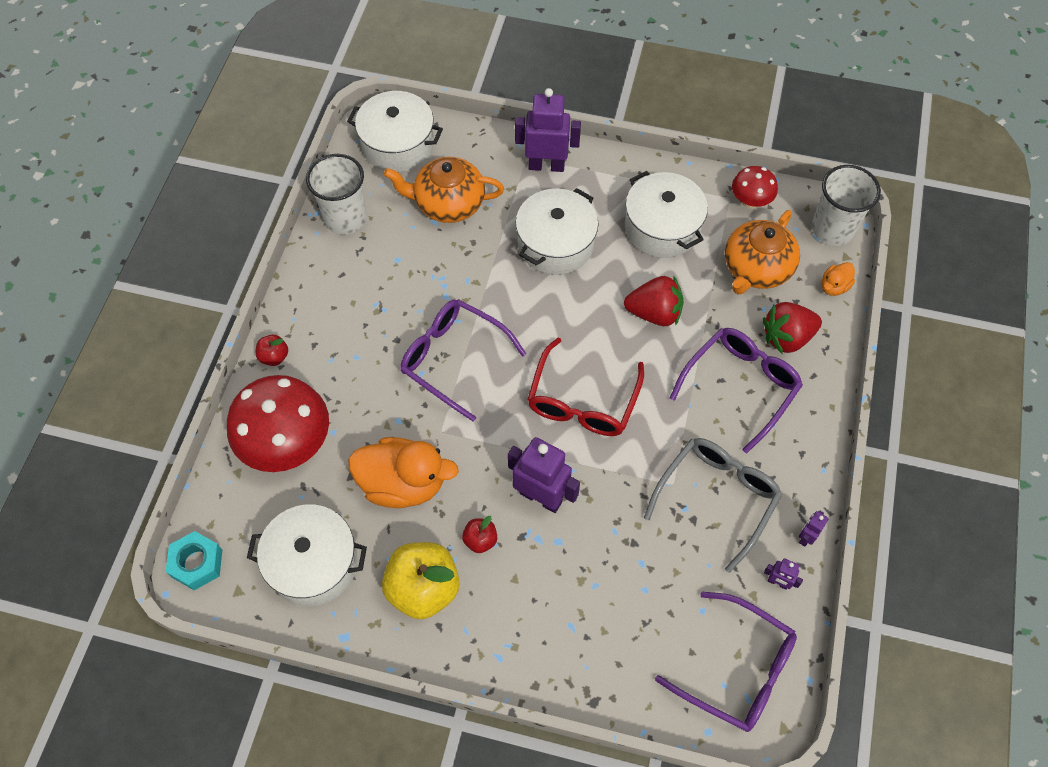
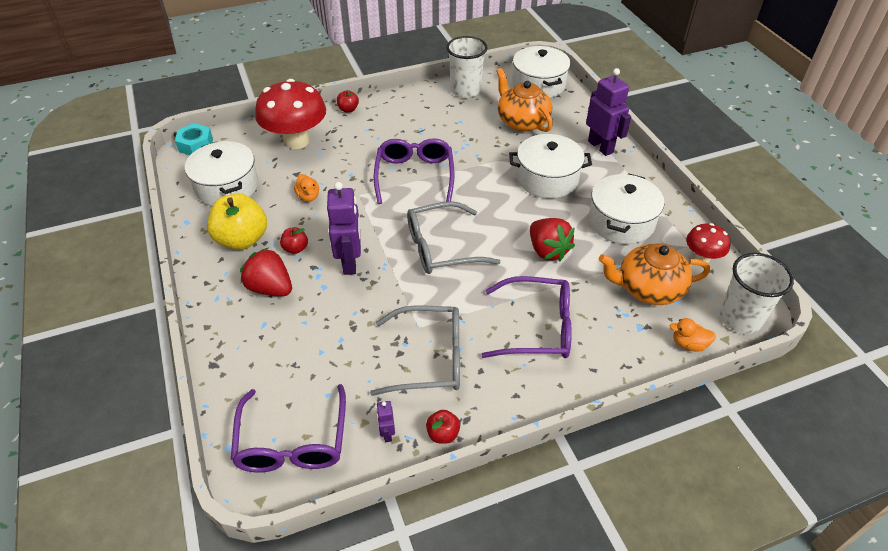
camera: 55 degrees right, 15 degrees down
orange duck [348,437,459,508] -> orange duck [294,174,319,202], size x0.47
red glasses [527,338,644,436] -> grey glasses [407,201,501,274]
red strawberry [763,302,822,354] -> red strawberry moved to [240,247,292,296]
purple robot [799,511,828,547] -> red apple [426,410,460,444]

